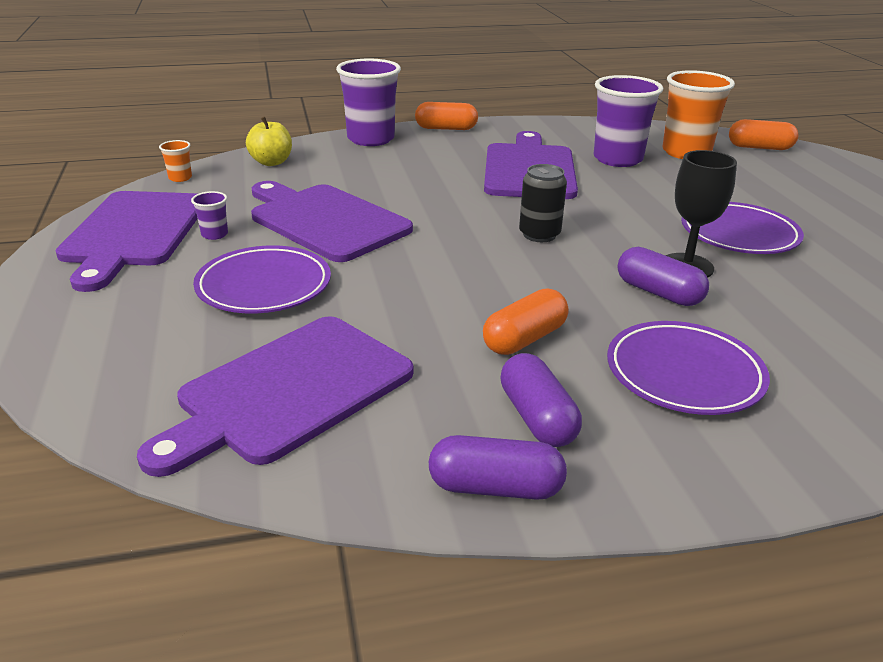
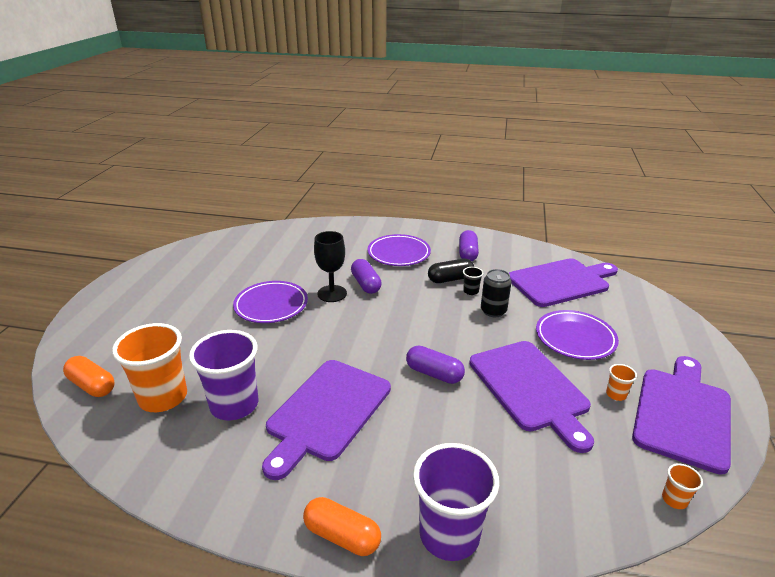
camera: 155 degrees left, 0 degrees up
purple cup [191,191,228,240] -> orange cup [606,364,637,401]
yellow apple [246,116,292,166] -> none
purple capsule [429,435,567,500] -> purple capsule moved to [406,346,465,384]
orange capsule [483,288,569,355] -> black capsule [428,259,474,283]
black can [519,164,567,242] -> black can moved to [481,269,512,317]
none -> black cup [463,267,483,295]

